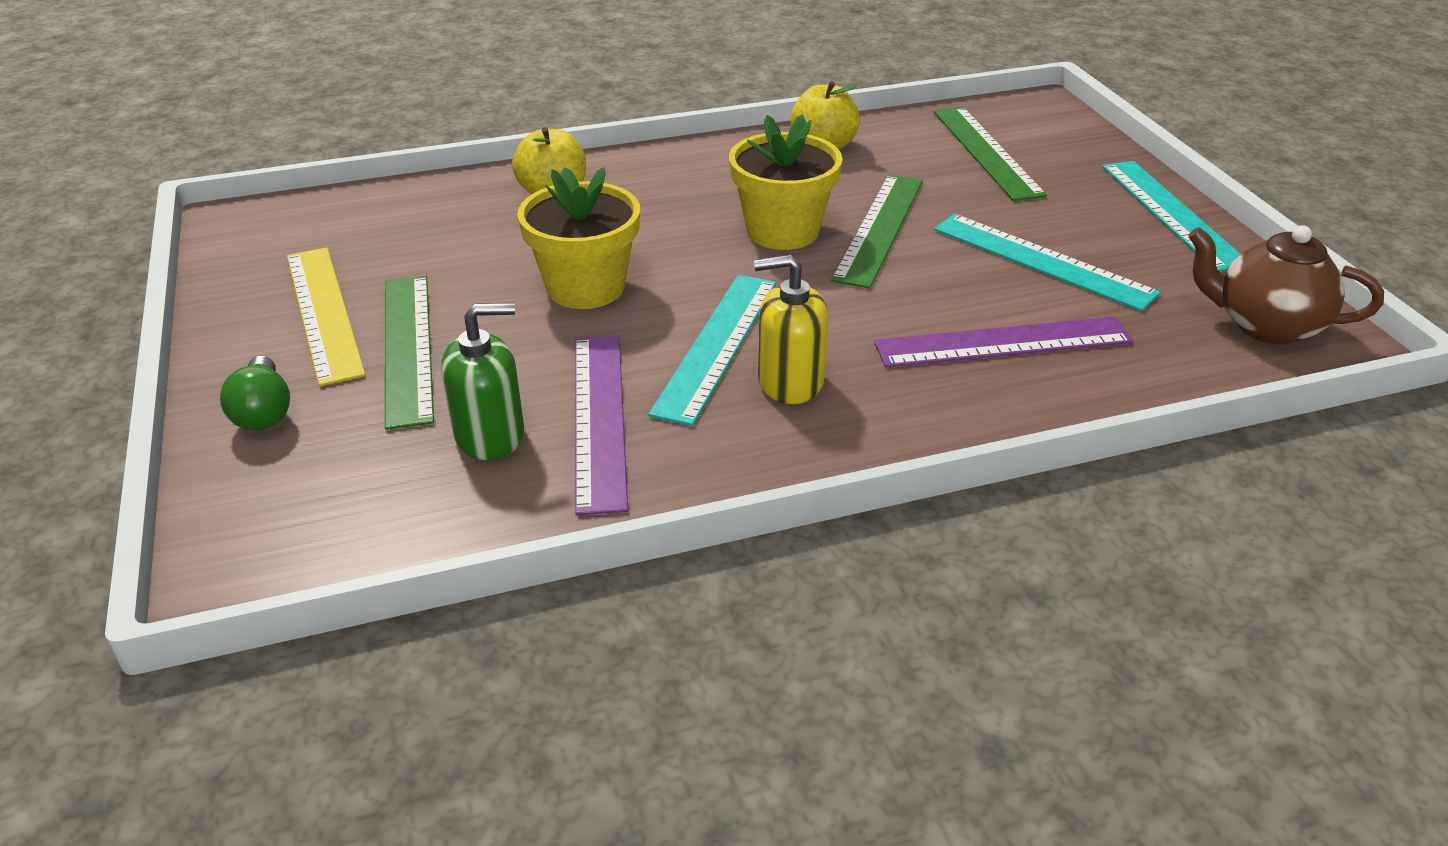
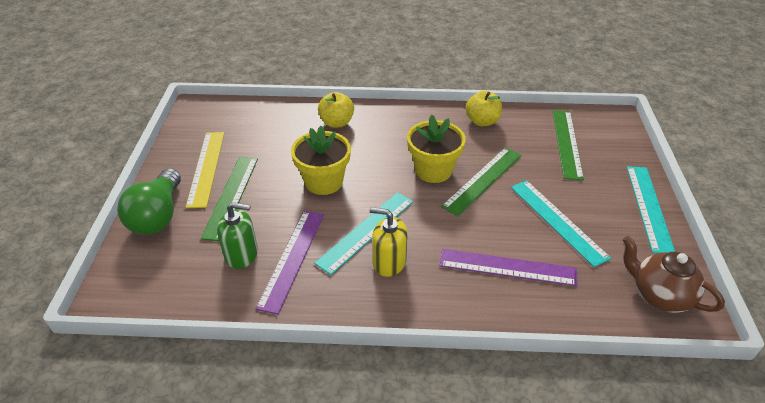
camera: 20 degrees right, 5 degrees up
green light bulb [220,356,290,431] -> green light bulb [117,168,181,235], size x1.76

